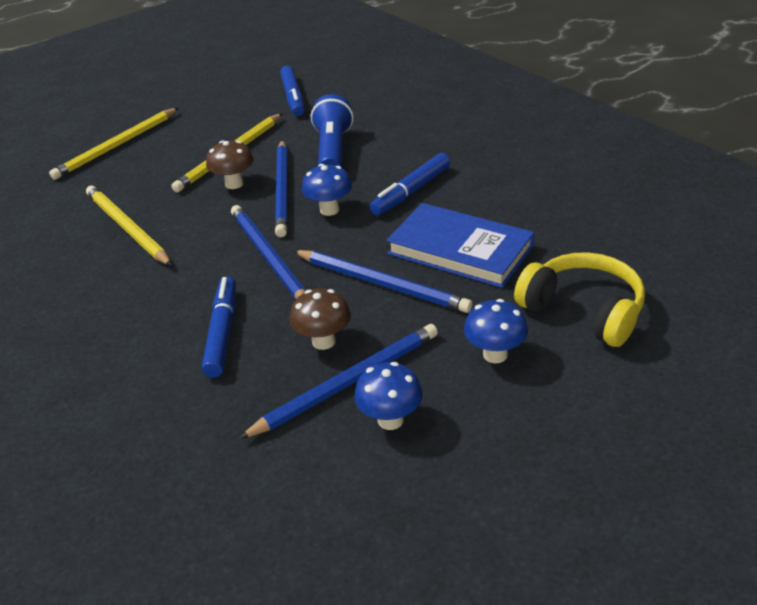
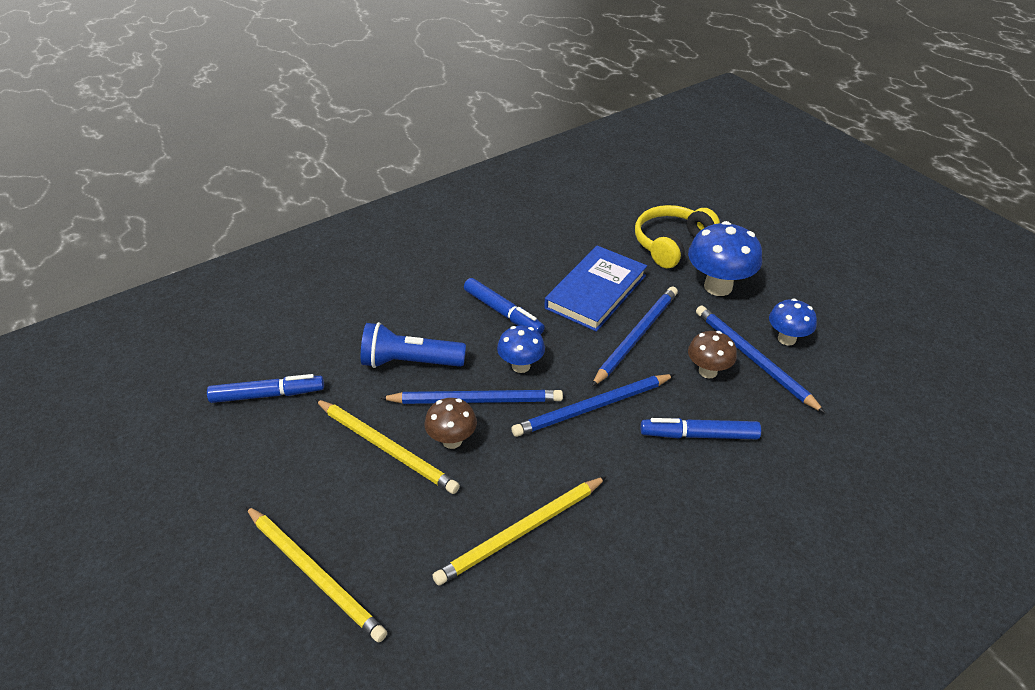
camera: 90 degrees left, 5 degrees up
blue mushroom [464,299,528,363] -> blue mushroom [688,221,762,296], size x1.66

